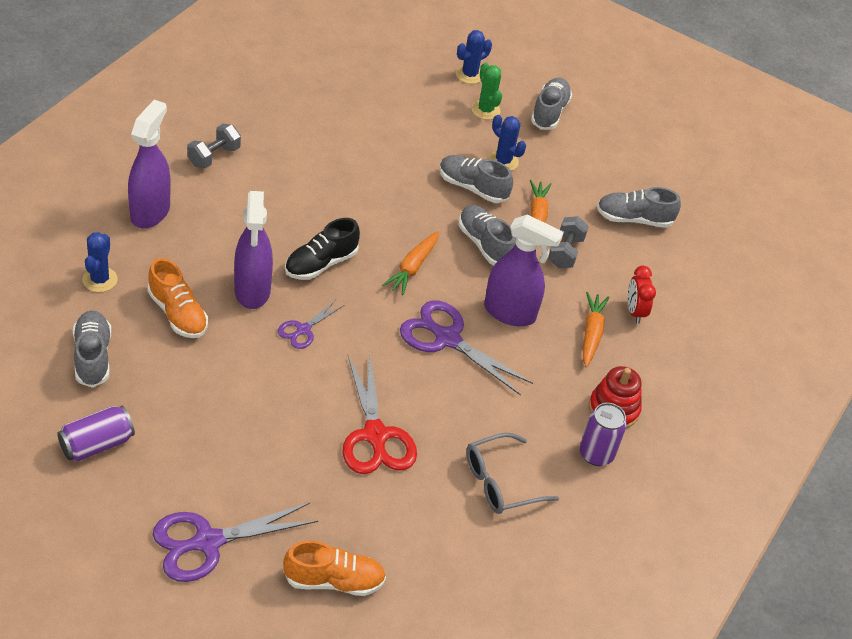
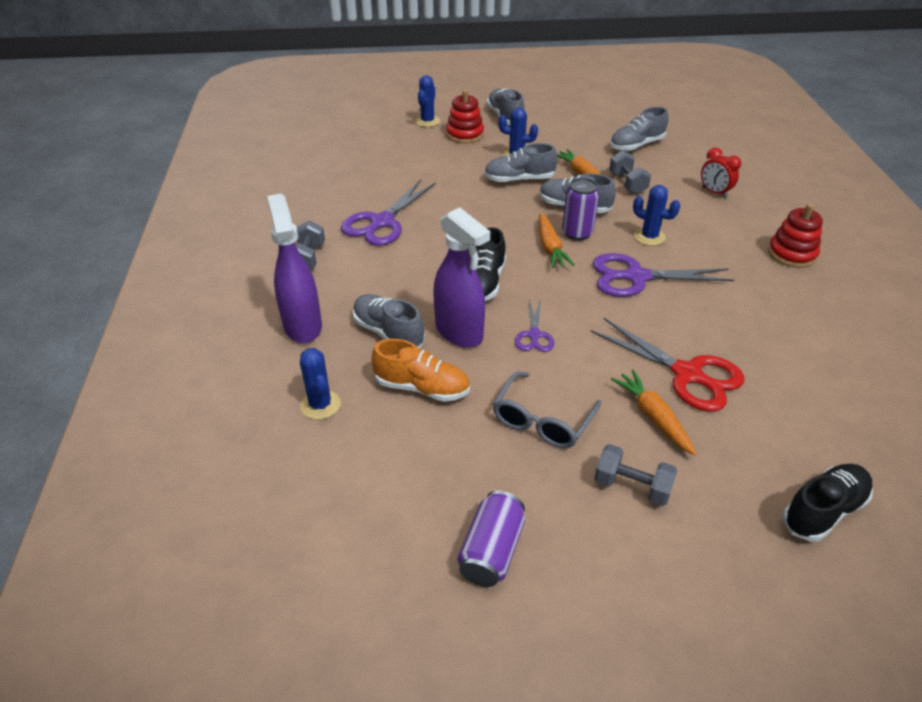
camera: 30 degrees left, 5 degrees down
grey shoe [73,310,111,388] -> grey shoe moved to [353,294,425,348]
purple scissors [152,503,318,582] -> purple scissors moved to [341,179,436,246]
orange shoe [283,541,386,596] -> black shoe [783,464,873,541]
grey glasses [466,433,559,514] -> grey glasses moved to [493,372,601,448]
green cactus [471,62,502,120] -> red stacking toy [446,89,484,143]
purple spray bottle [484,215,564,326] -> blue cactus [633,185,680,246]
purple can [580,403,627,466] -> purple can moved to [562,178,599,241]
orange carrot [583,292,610,367] -> orange carrot moved to [611,369,697,455]
none -> grey dumbbell [594,444,677,506]

